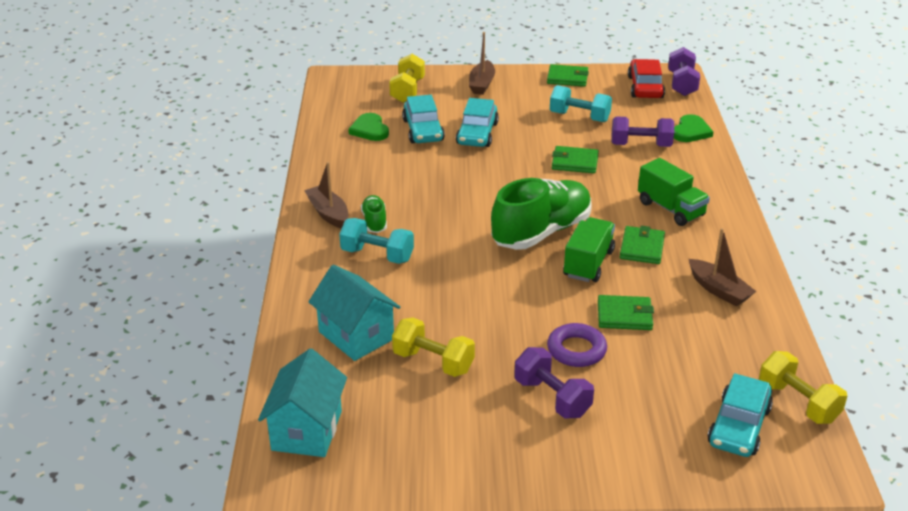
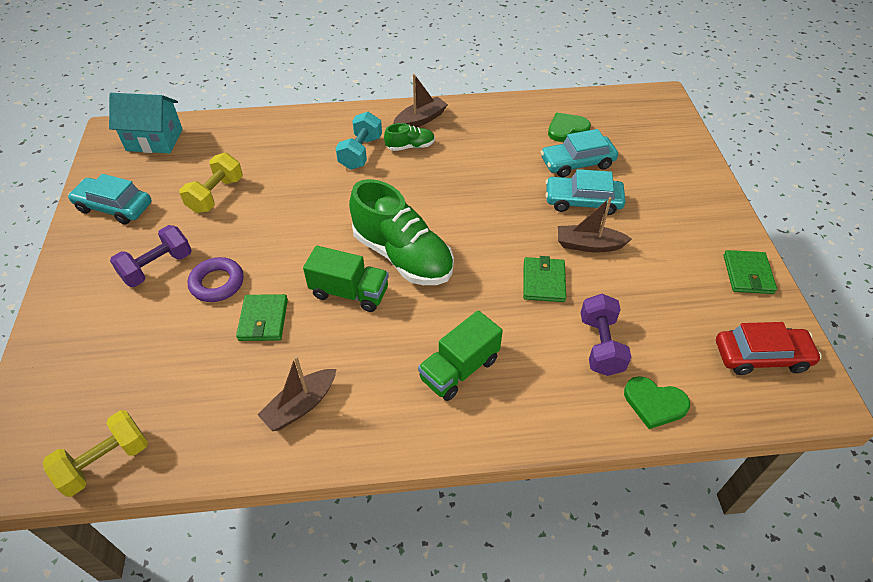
camera: 85 degrees right, 15 degrees up
turquoise house [308,265,400,361] -> none
yellow dumbbell [389,54,425,103] -> none
brown boat [469,32,495,95] -> brown boat moved to [558,197,632,252]
turquoise dumbbell [550,85,612,122] -> none
green wallet [620,226,665,264] -> none
purple dumbbell [668,47,700,96] -> none
turquoise car [708,373,773,457] -> turquoise car moved to [68,174,151,224]

